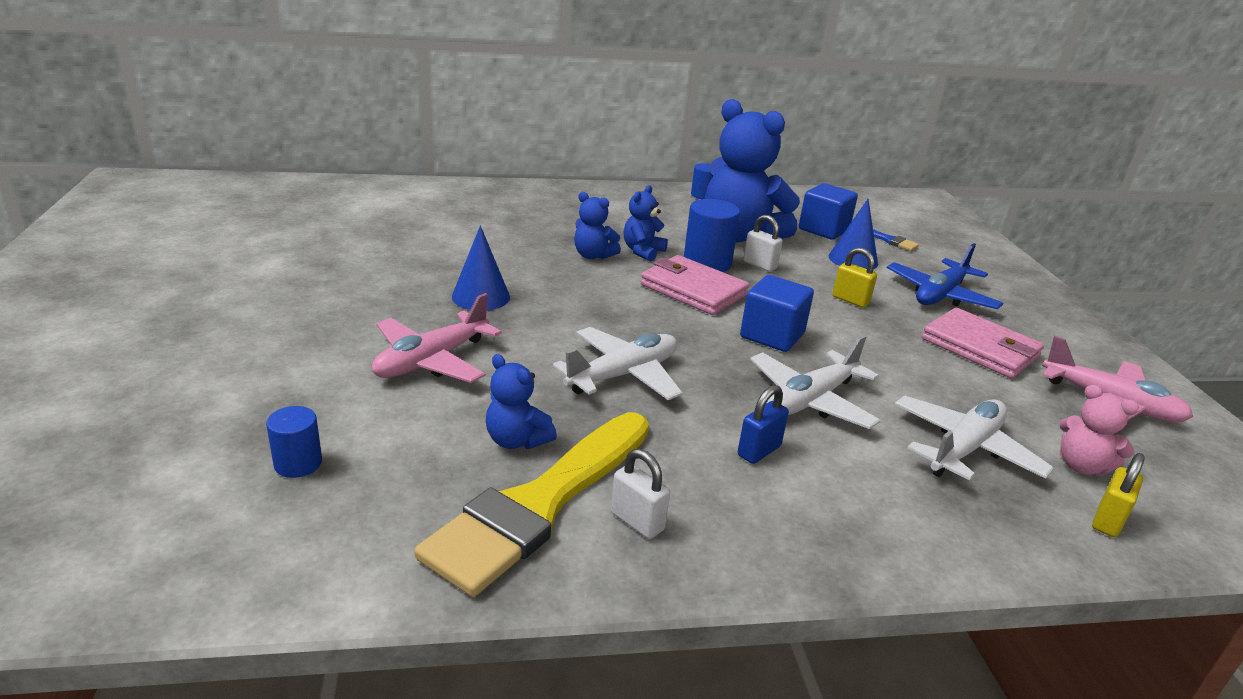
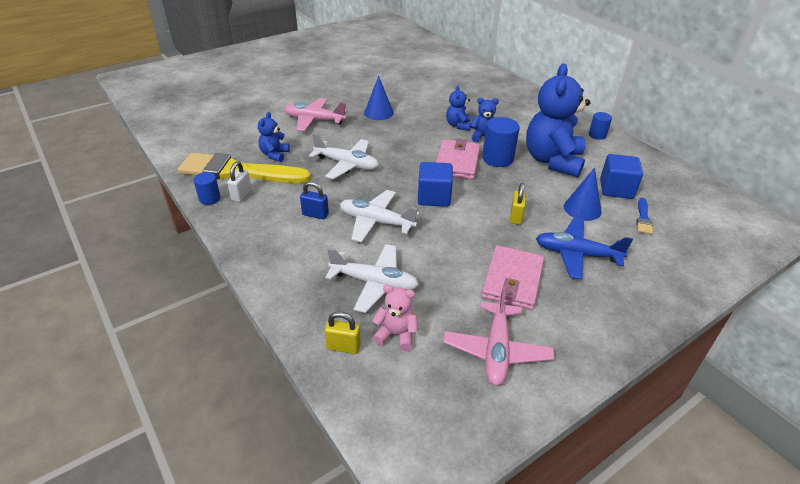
camera: 65 degrees right, 10 degrees up
blue cylinder [266,406,322,478] -> blue cylinder moved to [194,172,221,205]
white padlock [743,215,783,272] -> none
pink teddy bear [1059,385,1139,475] -> pink teddy bear turned 90 degrees clockwise [372,285,418,351]

